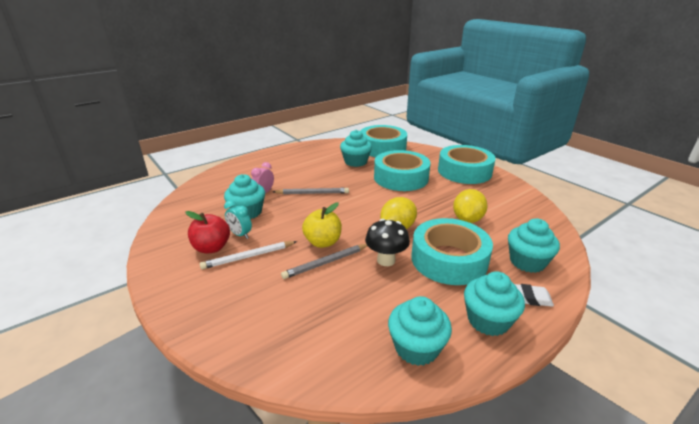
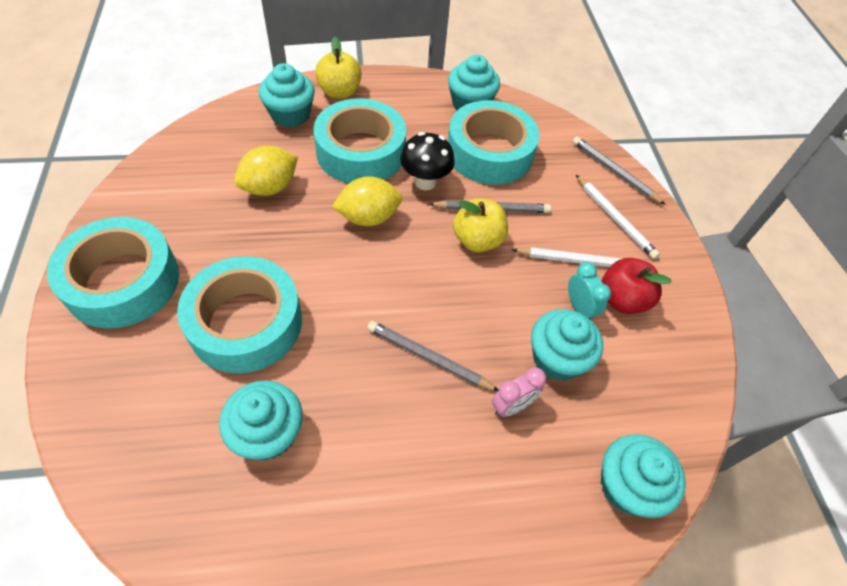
camera: 155 degrees left, 25 degrees up
turquoise tape [361,125,407,157] -> turquoise tape moved to [448,100,540,185]
turquoise cupcake [464,271,525,336] -> turquoise cupcake moved to [601,434,686,518]
white eraser [515,284,554,307] -> yellow apple [315,36,362,99]
none -> grey pencil [572,136,666,205]
none -> white pencil [576,175,660,259]

